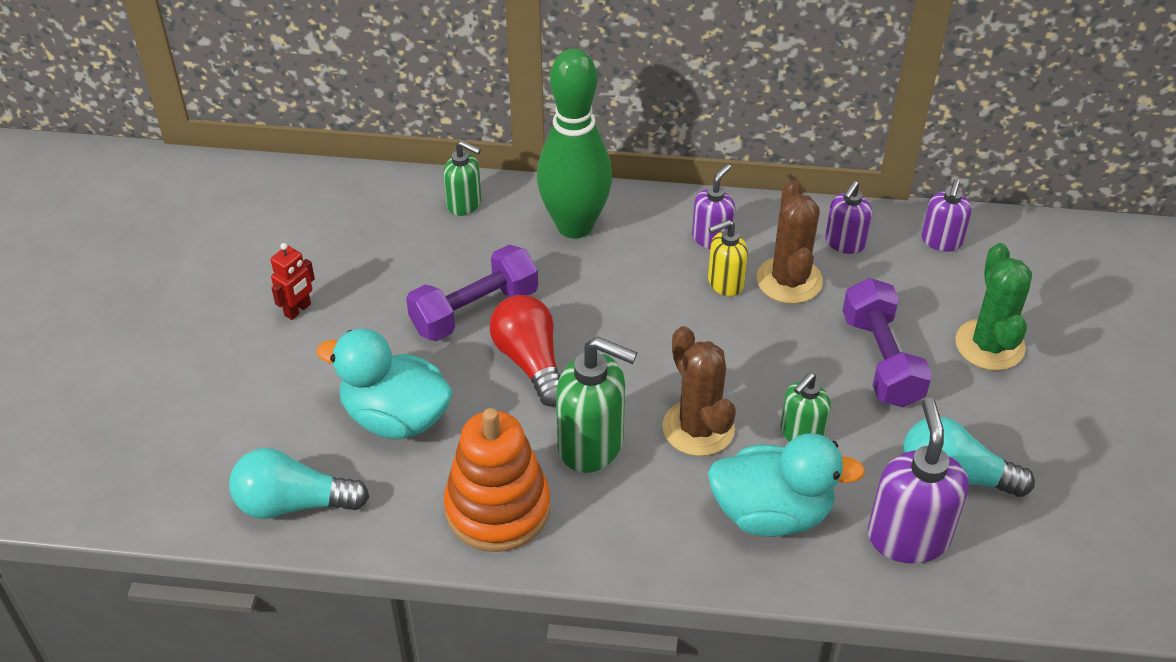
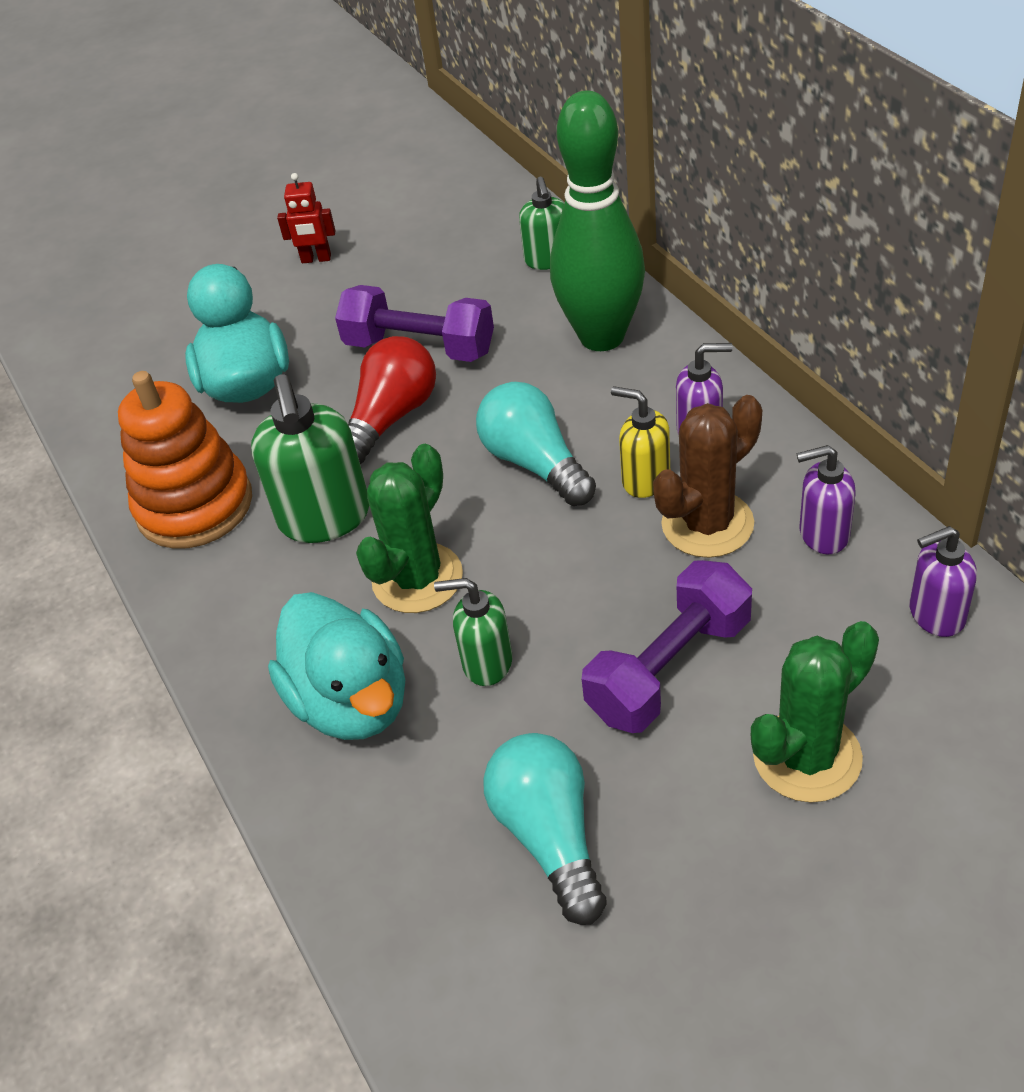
camera: 60 degrees right, 0 degrees up
turquoise light bulb [229,448,369,519] -> turquoise light bulb moved to [476,382,596,506]
brown cactus [662,326,736,456] -> green cactus [356,444,463,613]
purple soap dispenser [868,398,969,564] -> none

